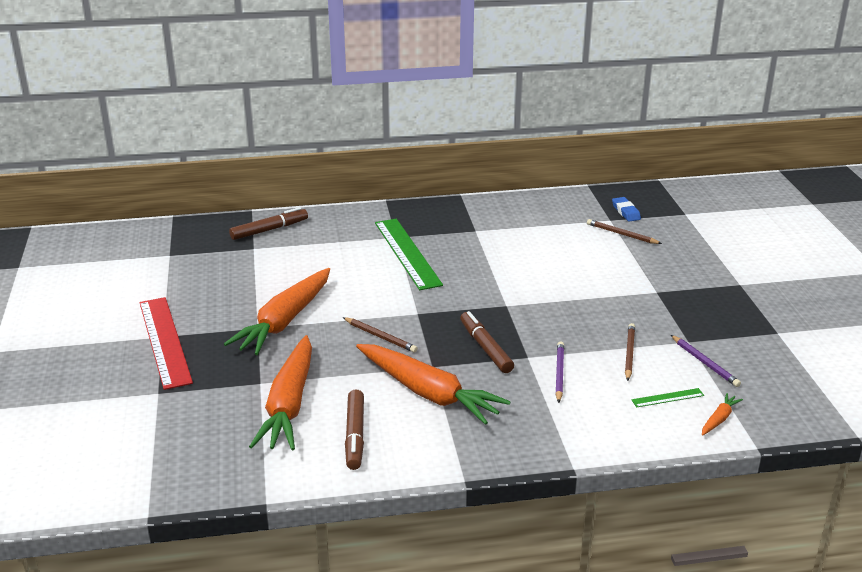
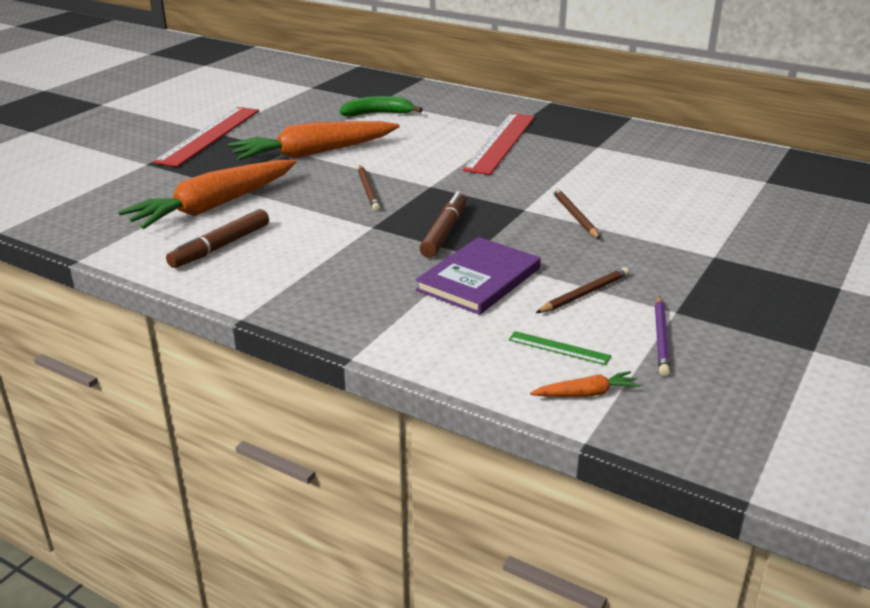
camera: 40 degrees right, 0 degrees up
brown marker [229,207,308,240] -> none
orange carrot [356,344,511,425] -> none
green ruler [375,219,443,290] -> red ruler [463,113,535,175]
purple pencil [555,341,564,403] -> purple book [415,237,541,315]
brown pencil [587,219,662,244] -> brown pencil moved to [552,188,600,239]
blue eraser [612,197,641,222] -> none
none -> green banana [339,96,423,116]

